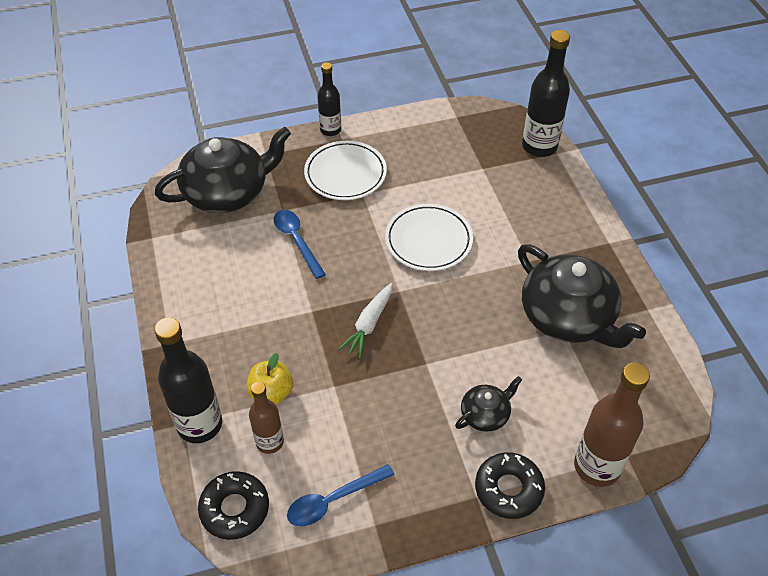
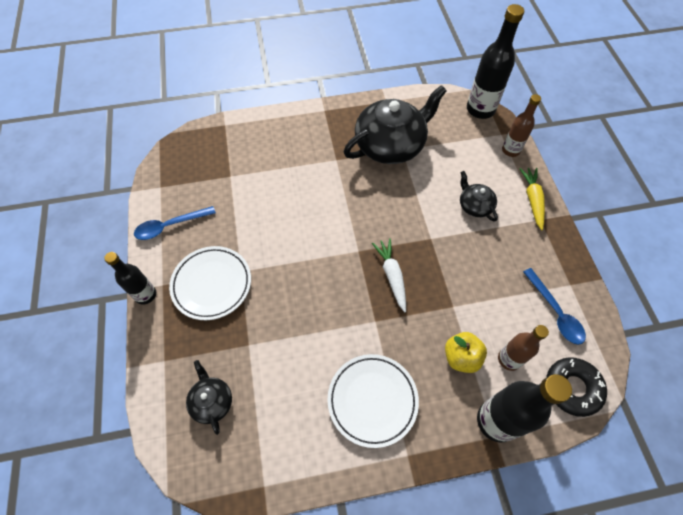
camera: 85 degrees left, 10 degrees up
black teapot [155,127,291,213] -> black teapot [186,360,232,435], size x0.48
blue spoon [274,209,326,279] -> blue spoon moved to [134,206,216,240]
white carrot [339,283,393,358] -> white carrot turned 135 degrees counterclockwise [372,238,406,312]
white plate [385,204,473,271] -> white plate moved to [328,354,419,448]
black donut [475,452,545,519] -> yellow carrot [519,168,545,231]
black bottle [522,30,570,157] -> black bottle moved to [467,4,524,119]
brown bottle [574,363,650,487] -> brown bottle [502,94,541,157], size x0.61

